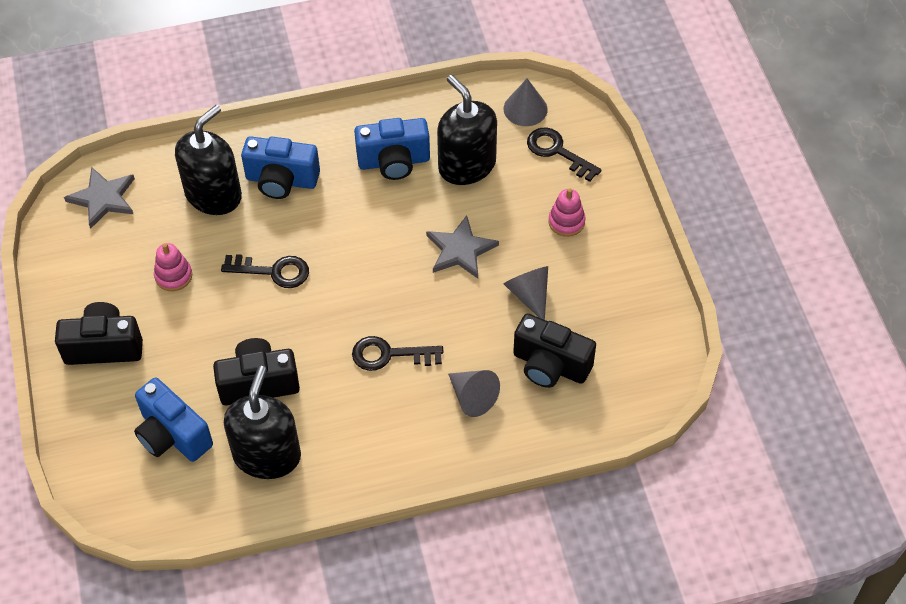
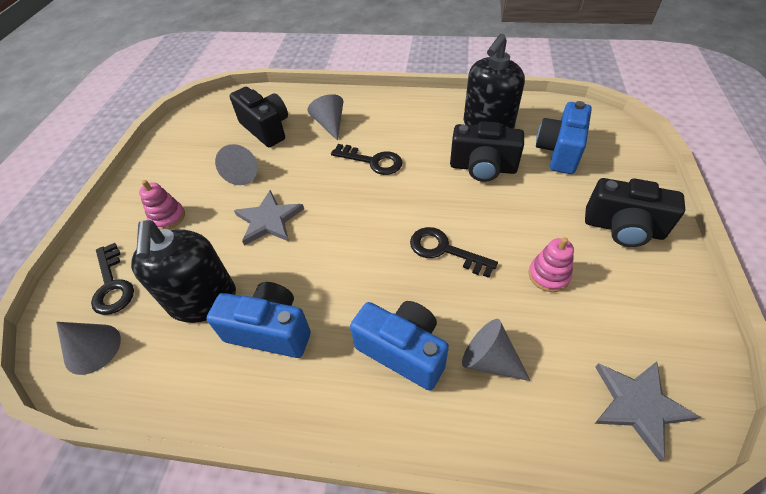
camera: 155 degrees left, 5 degrees down
blue camera [134,377,213,462] -> blue camera turned 135 degrees counterclockwise [536,101,592,174]
black soap dispenser [175,105,242,215] -> grey cone [462,319,530,381]

